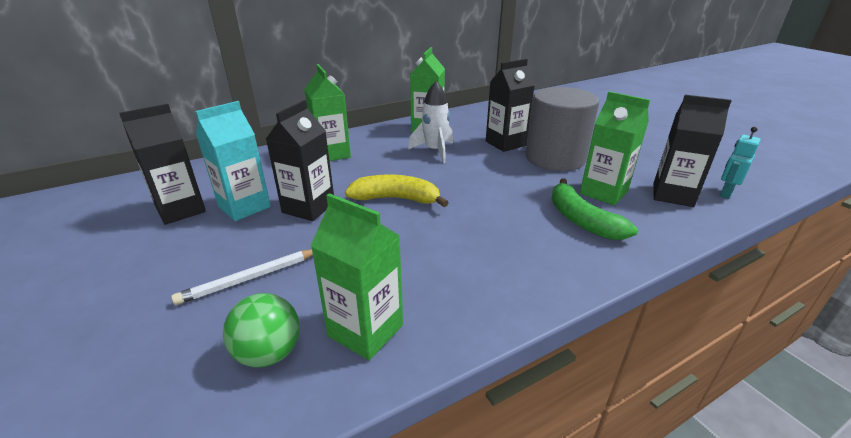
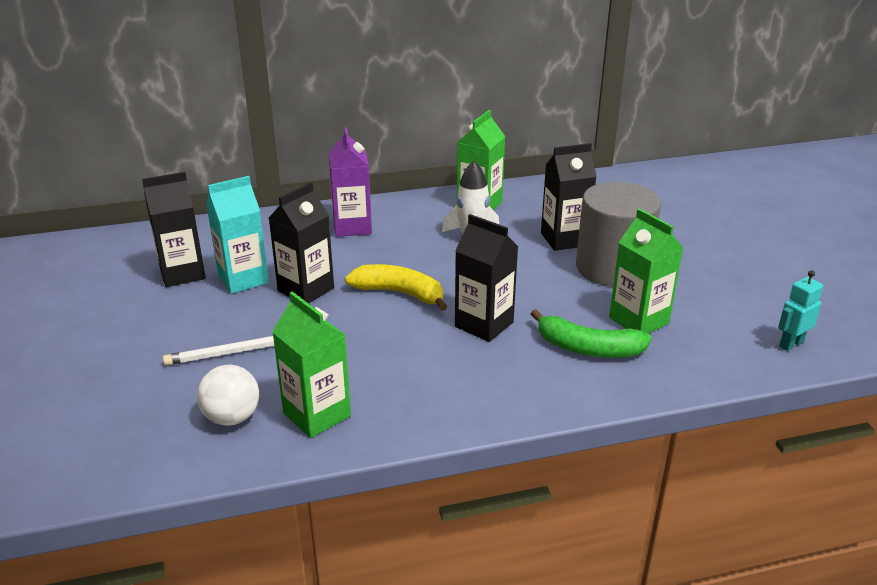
camera: 15 degrees right, 0 degrees up
green ball [223,293,300,368] -> white ball [197,365,259,426]
green carton [304,64,351,161] -> purple carton [329,127,372,237]
green banana [551,178,638,240] -> green banana turned 60 degrees counterclockwise [531,309,651,358]
black carton [653,95,732,207] -> black carton moved to [455,214,518,342]

